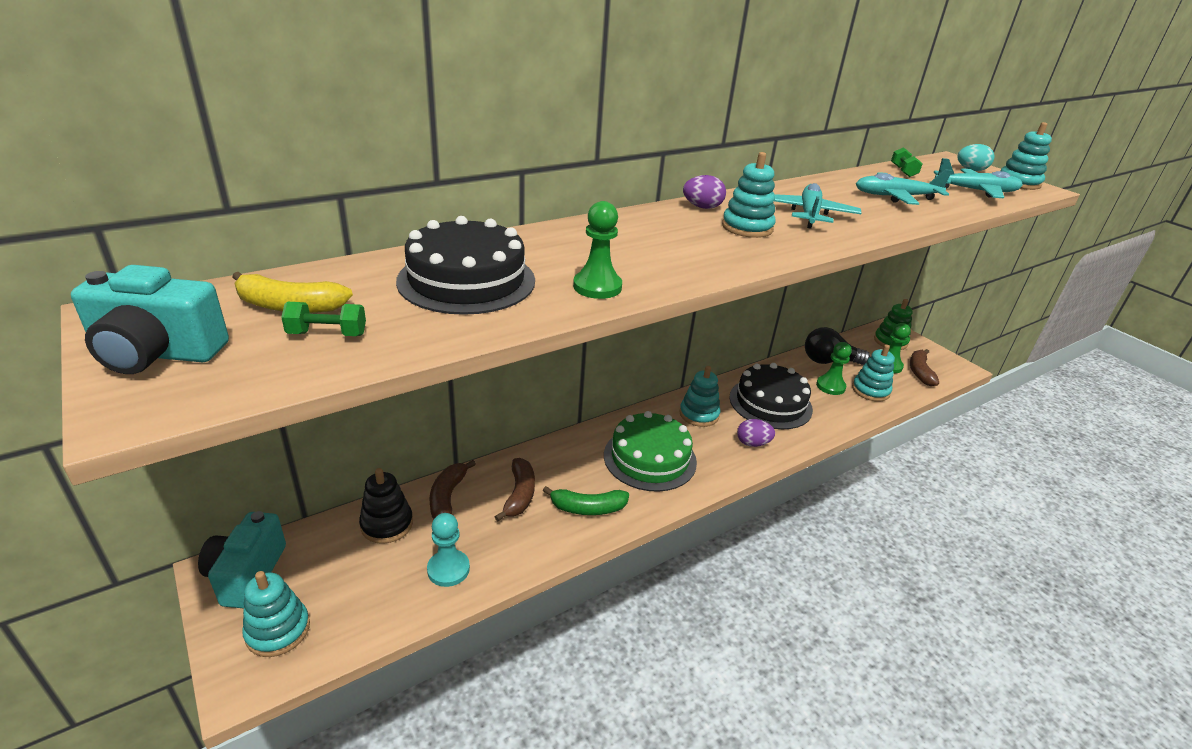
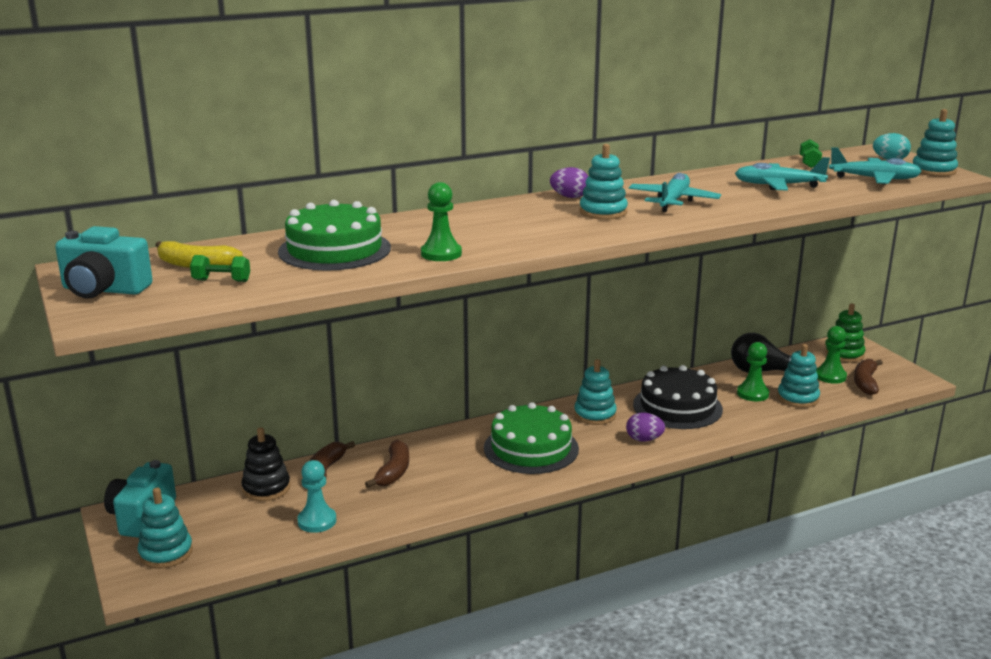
camera: 10 degrees right, 10 degrees down
black cake [396,216,535,315] -> green cake [278,200,391,271]
green banana [543,486,629,515] -> none

